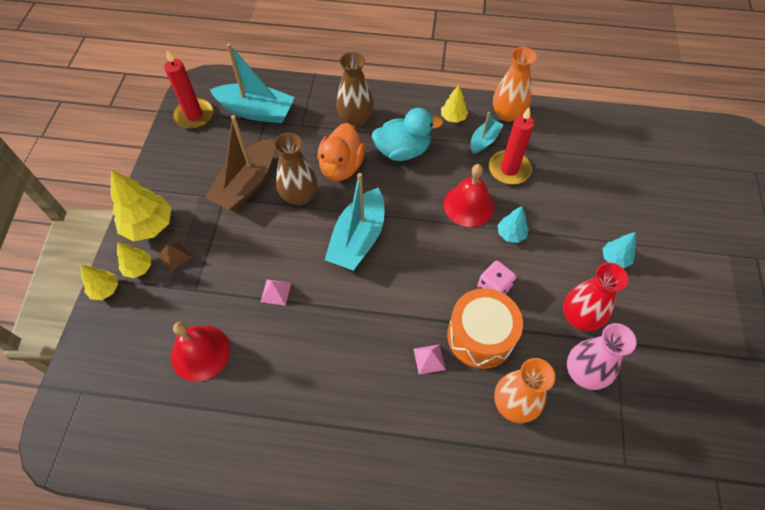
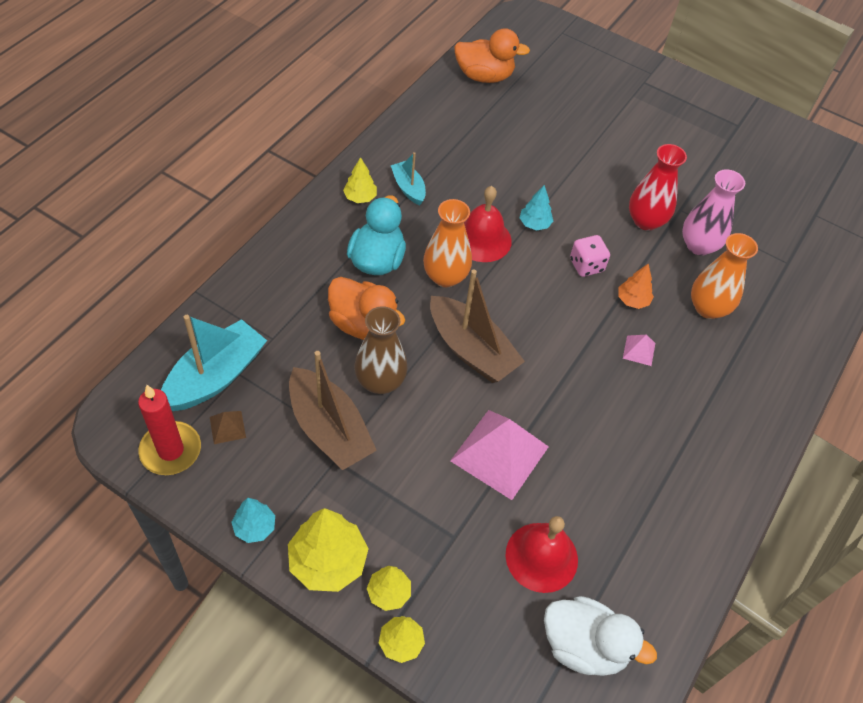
camera: 70 degrees left, 5 degrees down
brown pyramid [158,242,192,272] -> brown pyramid moved to [210,411,246,444]
pink pyramid [261,279,291,306] -> pink pyramid [450,410,549,500], size x2.29
turquoise boat [325,173,384,271] -> brown boat [430,269,525,383]
brown vase [336,52,374,127] -> none
orange drum [447,288,523,369] -> orange tree [618,264,654,309]
red candle [489,108,534,185] -> none
orange vase [493,47,537,122] -> orange vase moved to [423,199,472,287]
turquoise tree [603,232,636,269] -> turquoise tree moved to [231,498,275,543]
none -> orange duck [454,28,530,83]
none -> white duck [544,596,657,676]

